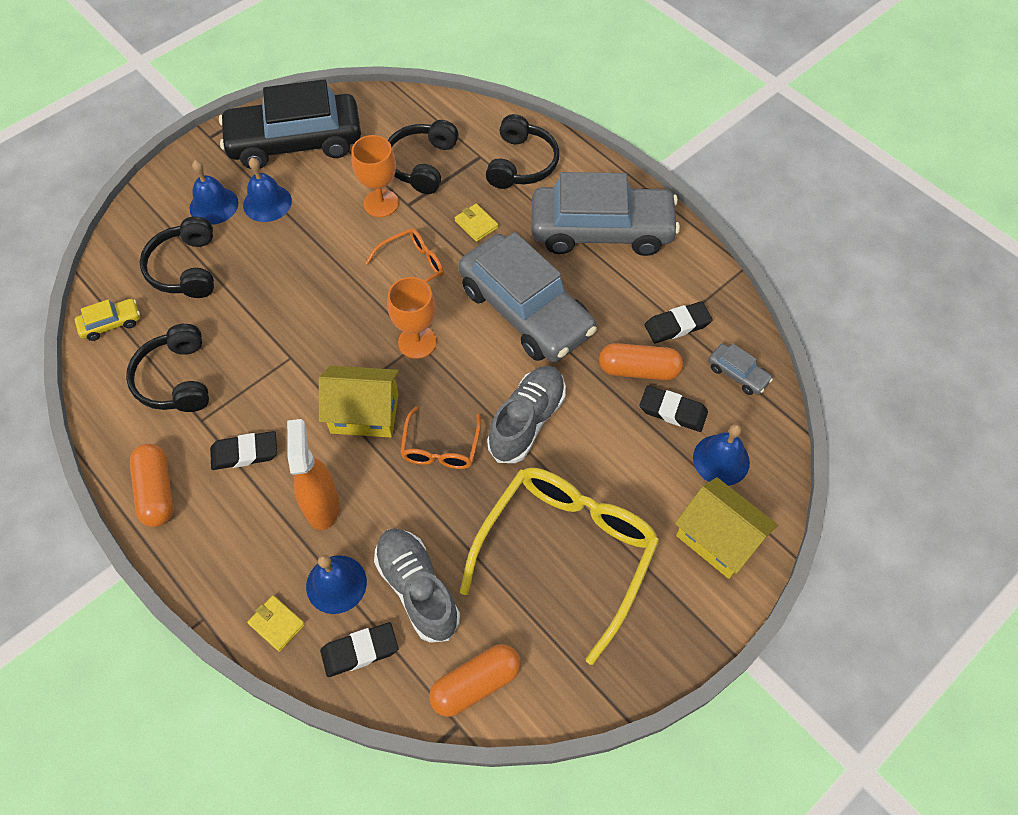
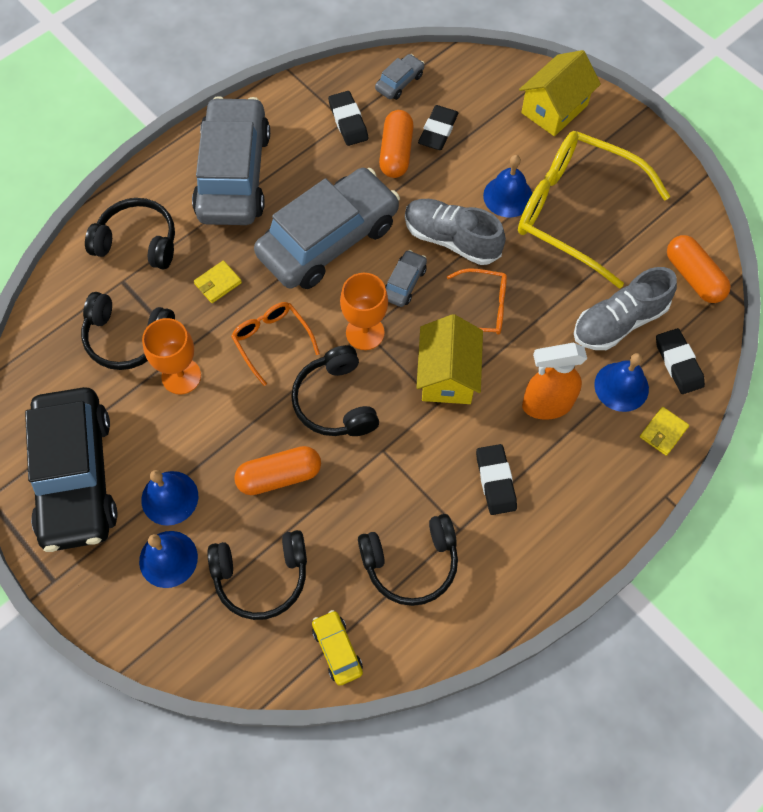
camera: 90 degrees left, 5 degrees up
orange capsule [130,444,174,527] -> orange capsule moved to [234,446,321,495]
blue bell [693,424,750,486] -> blue bell moved to [483,155,532,217]
none -> black headphones [291,345,379,436]
none -> grey car [385,250,427,307]

